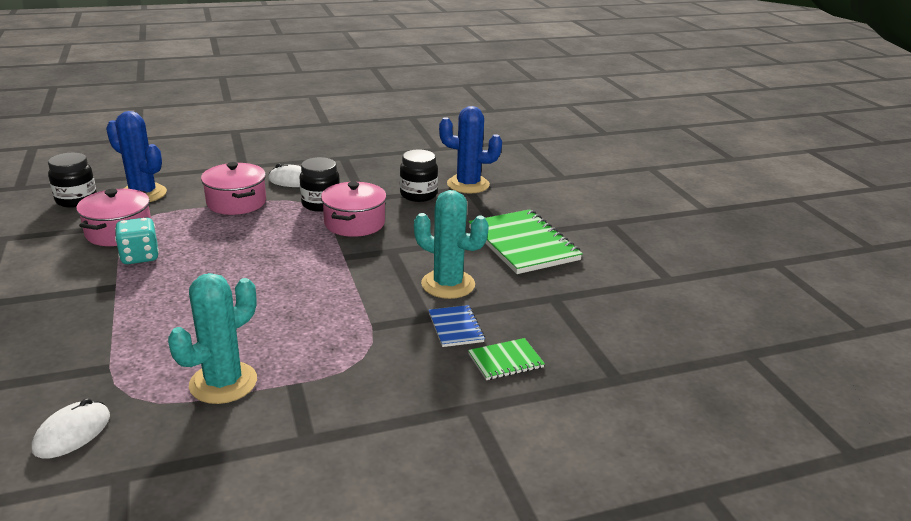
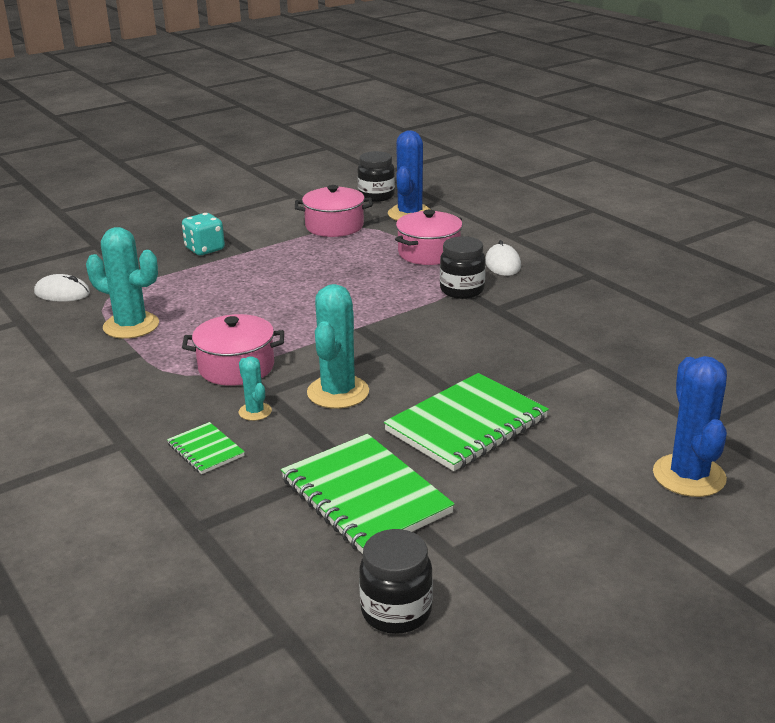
camera: 75 degrees right, 0 degrees up
turquoise dice [115,217,159,264] -> turquoise dice moved to [182,213,225,255]
pink pot [321,182,387,237] -> pink pot moved to [182,314,284,386]
black jar [400,149,438,202] -> black jar moved to [359,529,433,634]
blue notebook [429,305,485,347] -> turquoise cactus [239,356,272,421]
blue cactus [439,106,502,193] -> blue cactus moved to [653,356,727,497]
none -> green notebook [281,434,455,554]

